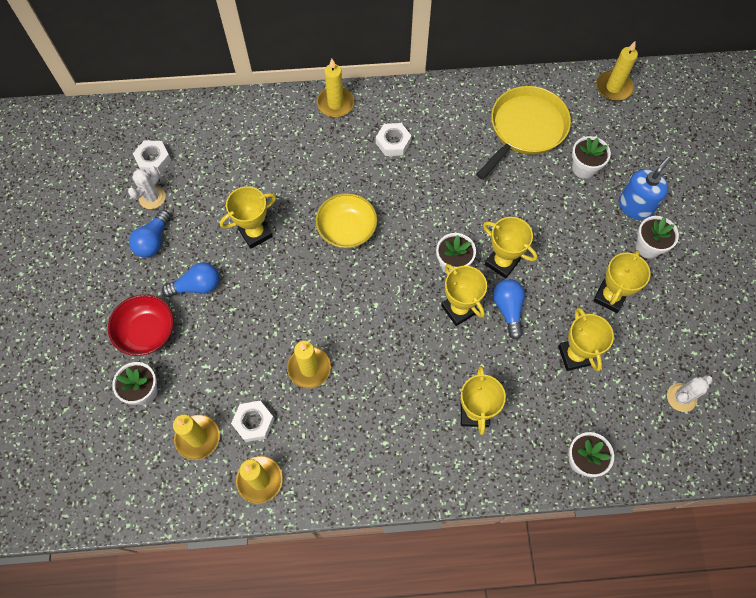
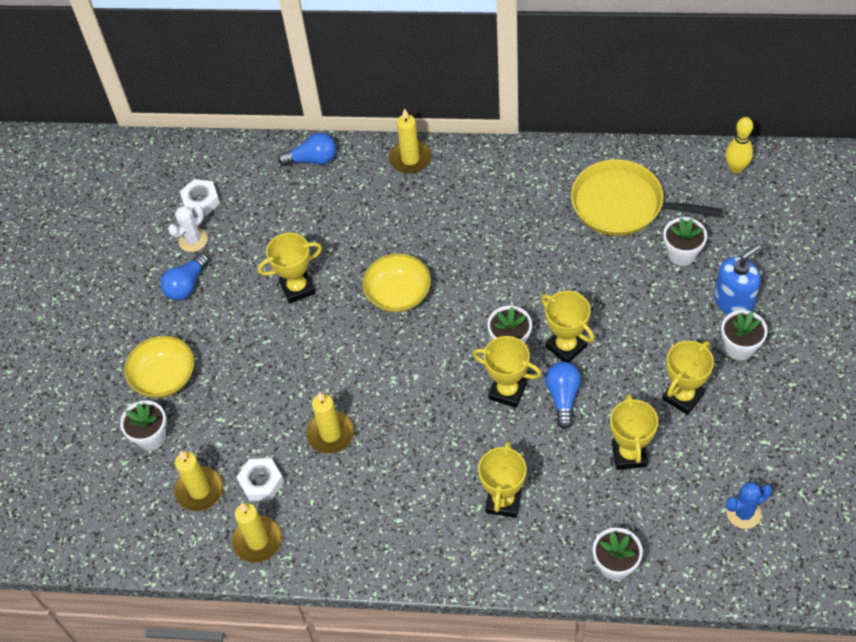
camera: 15 degrees right, 10 degrees down
red bowl [108,294,174,356] -> yellow bowl [124,336,194,398]
blue light bulb [162,262,219,297] -> blue light bulb moved to [278,133,336,166]
white nut [376,123,411,156] -> none
yellow trophy [441,264,487,326] -> yellow trophy turned 45 degrees counterclockwise [472,336,542,408]
yellow pan [476,86,571,180] -> yellow pan turned 120 degrees counterclockwise [571,159,722,236]
yellow candle [596,41,638,101] -> yellow bowling pin [725,117,753,174]
white cactus [667,375,713,412] -> blue cactus [726,482,772,529]

